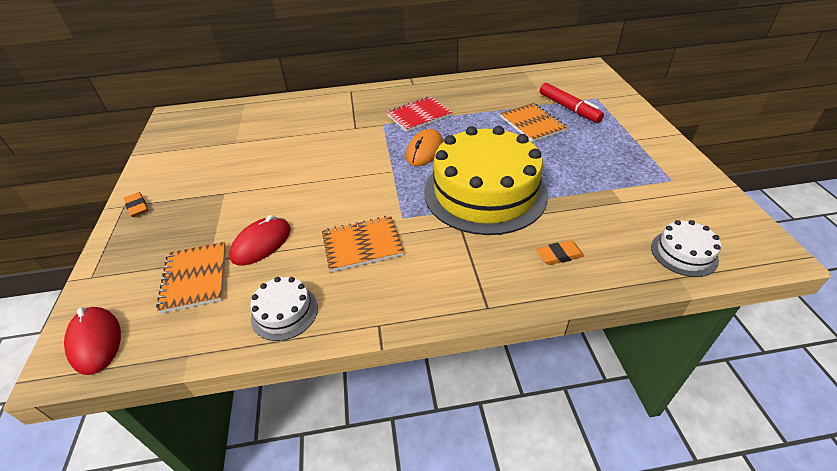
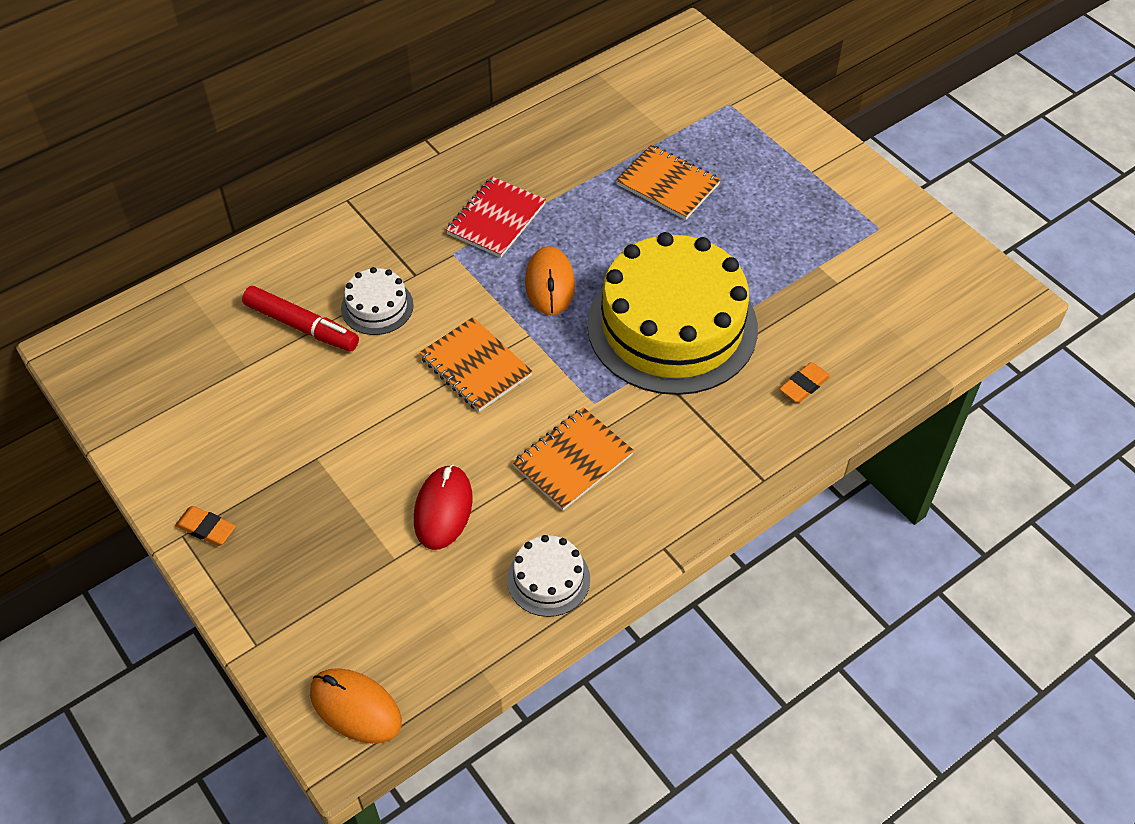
camera: 30 degrees left, 10 degrees up
red mouse [64,307,121,375] -> orange mouse [310,668,402,744]
orange notebook [156,242,226,314] -> orange notebook moved to [419,317,533,412]
red marker [540,83,604,123] -> red marker moved to [242,286,359,352]
white cake [651,220,721,277] -> white cake moved to [341,267,414,335]

